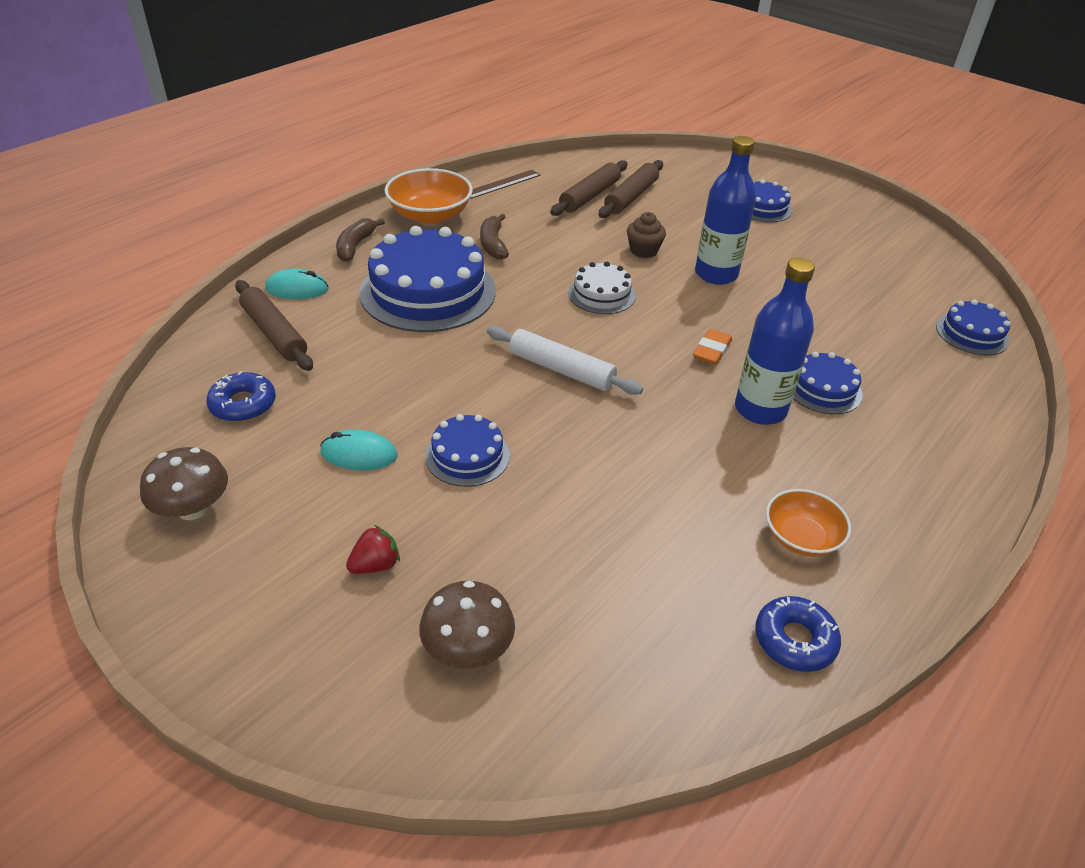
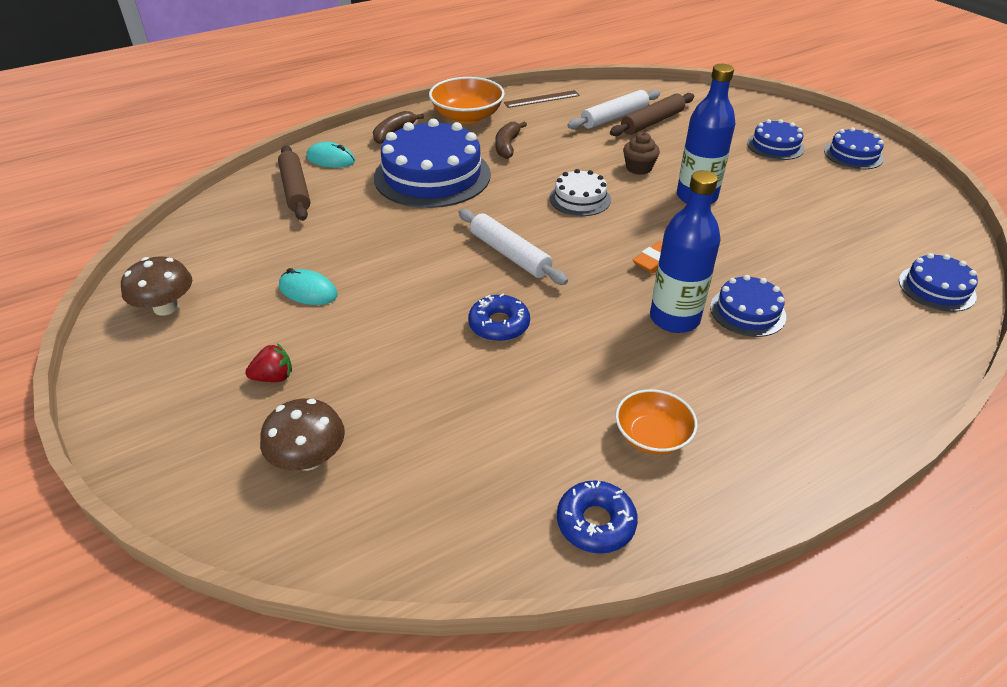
camera: 20 degrees right, 0 degrees up
blue donut [206,371,276,422] -> blue donut moved to [468,294,530,341]
blue cake [425,414,510,487] -> blue cake moved to [824,127,884,170]
brown rolling pin [550,160,628,216] -> white rolling pin [567,90,660,129]

